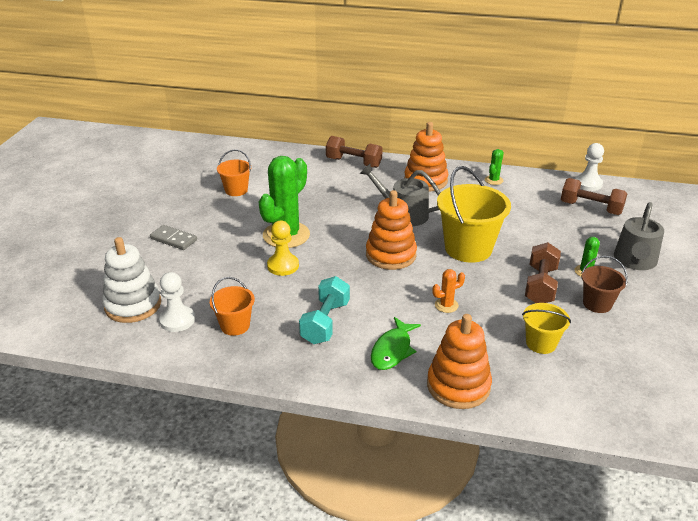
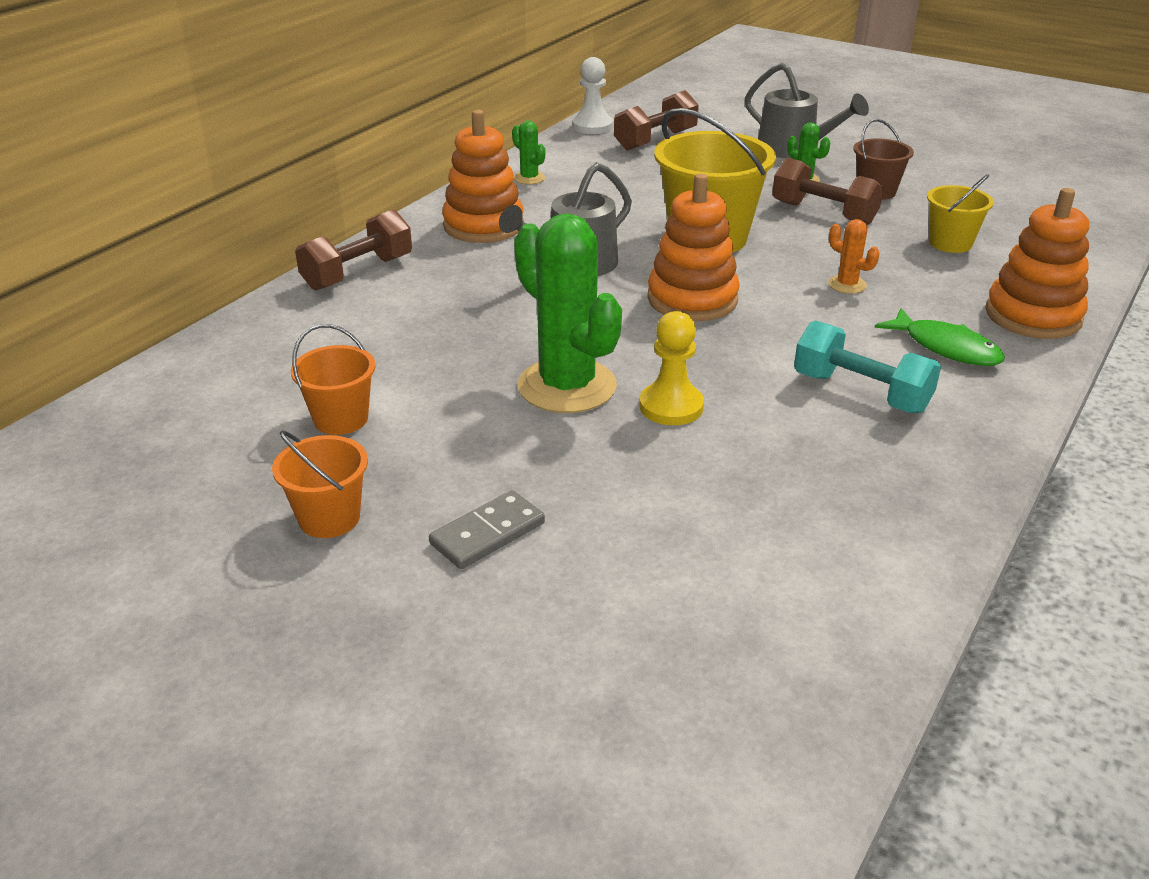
camera: 70 degrees left, 0 degrees up
white stacking toy [102,237,161,323] -> none
white pawn [159,272,195,332] -> none
orange bucket [210,277,255,336] -> orange bucket moved to [272,430,368,538]
orange cactus [432,269,465,313] -> orange cactus turned 45 degrees counterclockwise [828,219,880,294]

